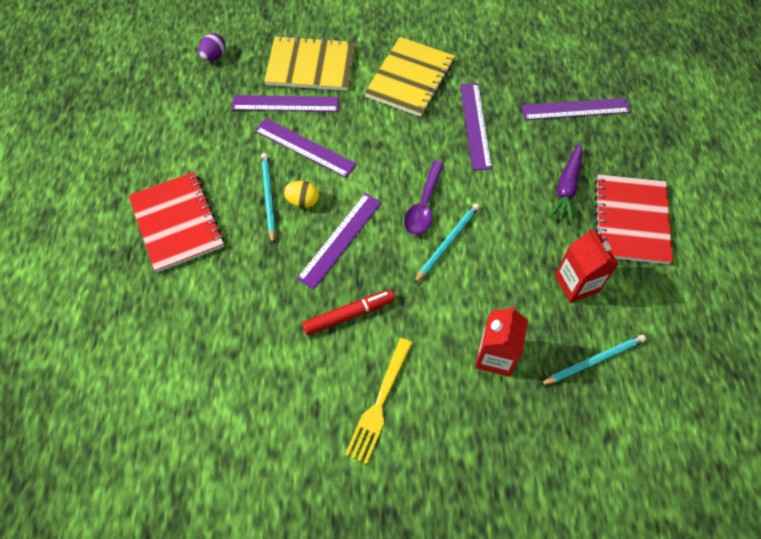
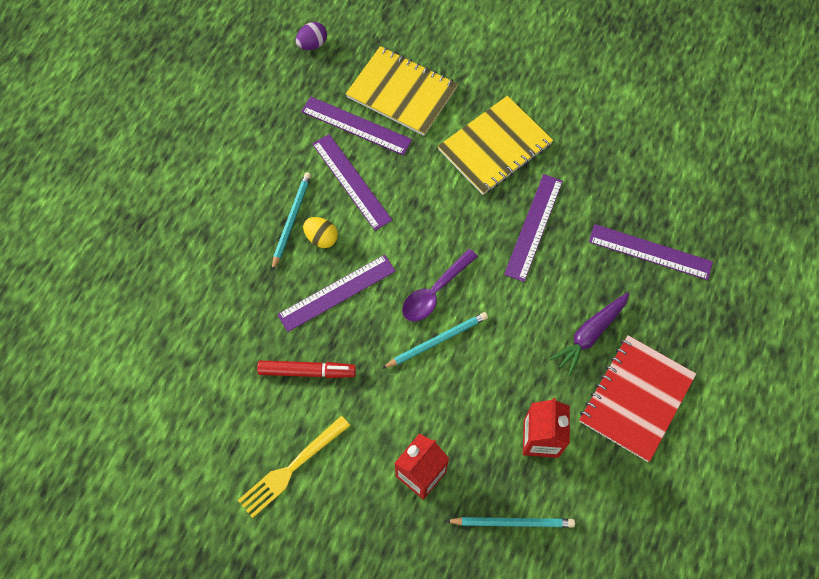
camera: 25 degrees right, 5 degrees up
red notebook [128,172,224,272] -> none

